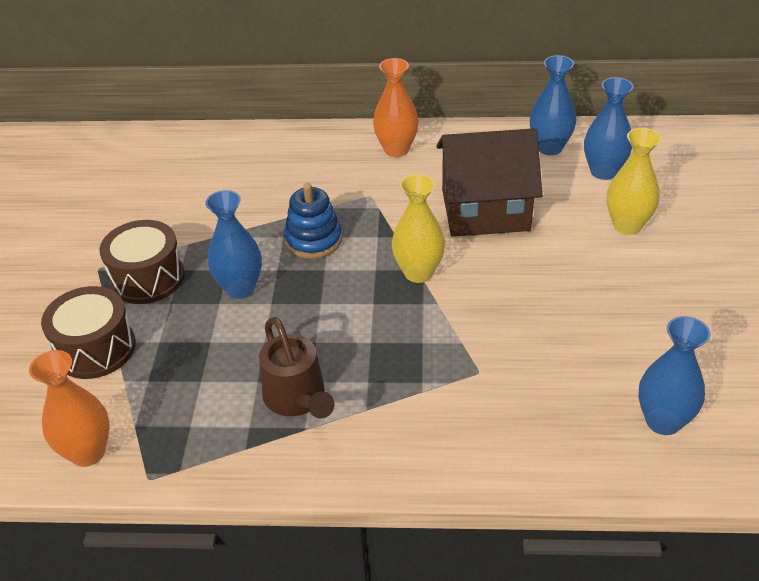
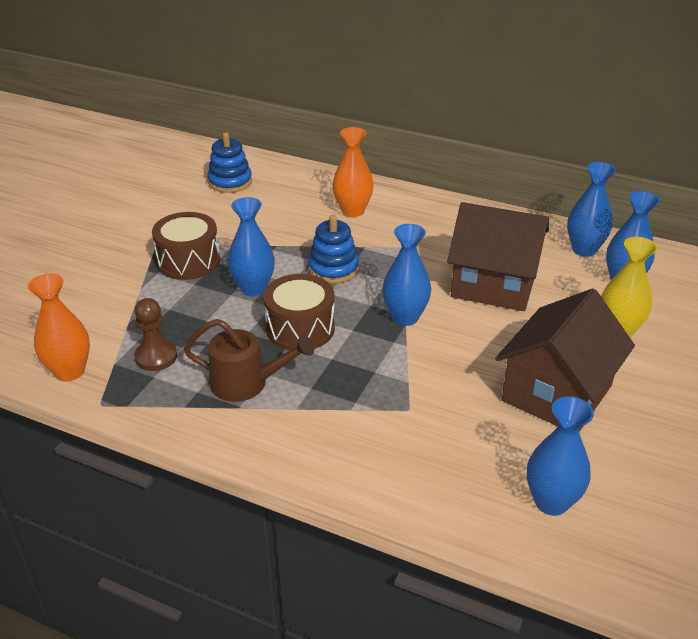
camera: 20 degrees right, 5 degrees down
brown drum [41,286,136,379] -> brown drum moved to [263,274,335,350]
brown watering can [259,317,334,418] -> brown watering can turned 75 degrees counterclockwise [184,319,314,402]
orange vase [373,58,419,157] -> orange vase moved to [333,127,374,217]
yellow vase [392,174,445,283] -> blue vase [382,224,431,326]
none -> brown pawn [134,298,177,371]
none -> blue stacking toy [208,132,252,193]
none -> brown house [495,289,635,432]

